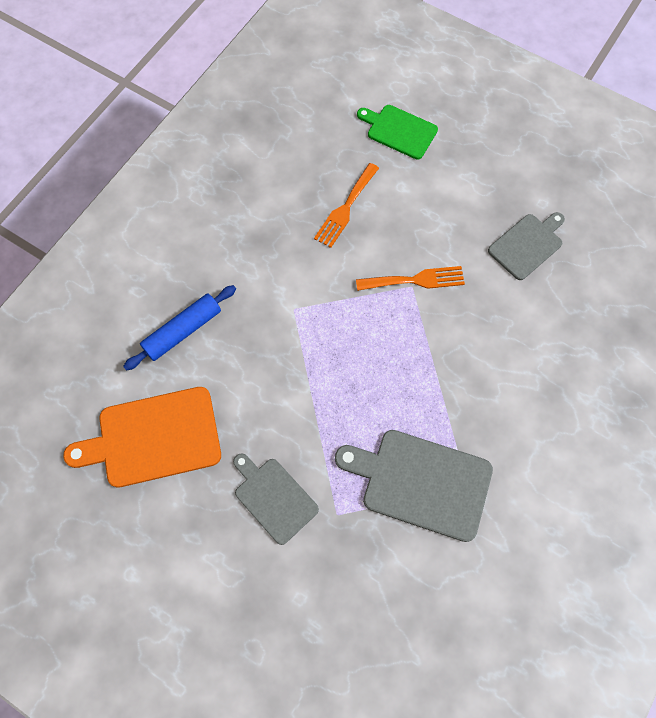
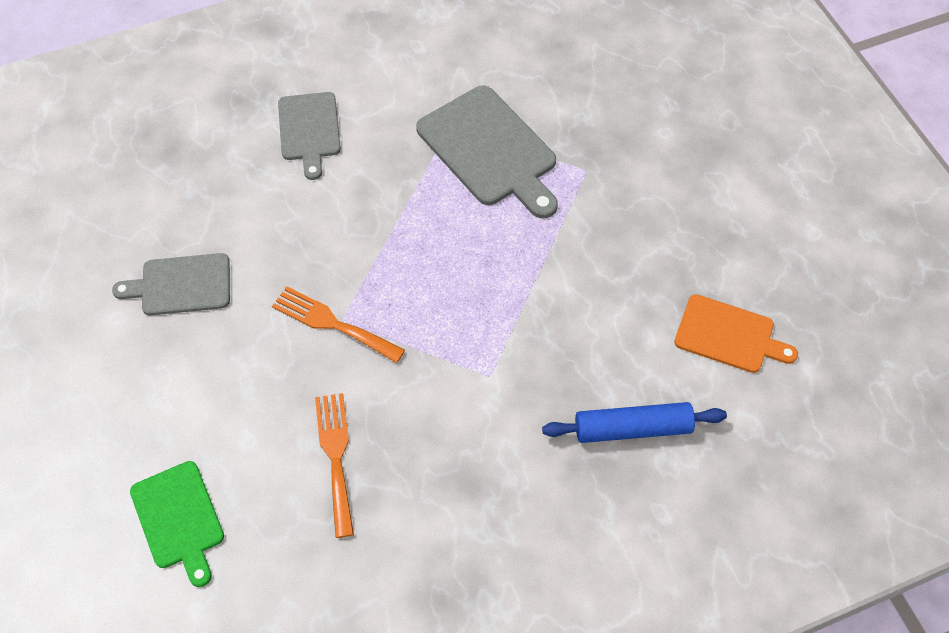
camera: 145 degrees left, 10 degrees down
orange cutting board [63,387,221,488] -> orange cutting board [674,294,798,373], size x0.63
grey cutting board [233,453,319,545] -> grey cutting board moved to [278,92,341,180]
orange fork [314,163,379,248] -> orange fork turned 75 degrees counterclockwise [315,393,354,538]

